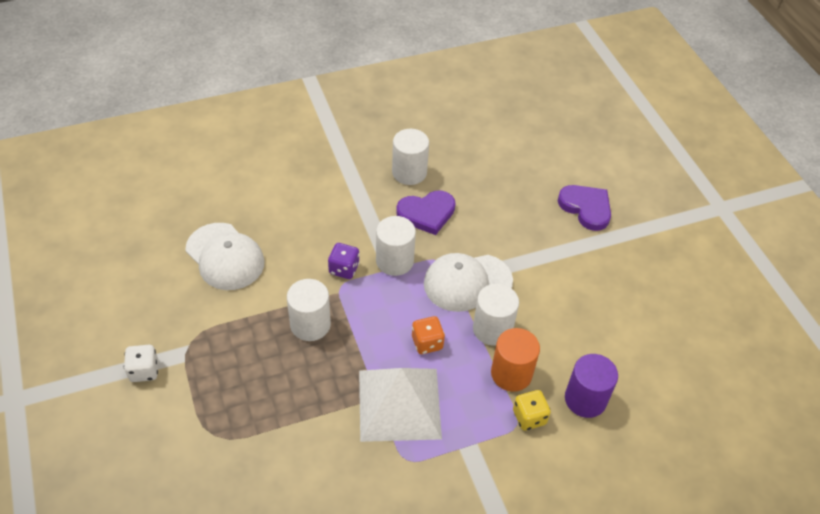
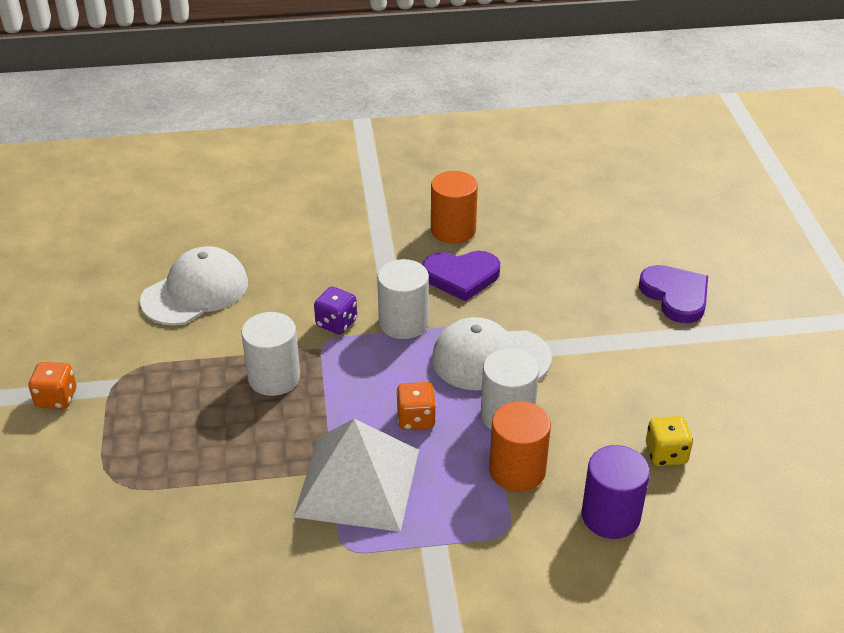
camera: 15 degrees right, 10 degrees down
white dice [124,345,158,382] -> orange dice [28,362,76,409]
white cap [185,223,265,290] -> white cap turned 105 degrees counterclockwise [140,246,248,325]
white cylinder [392,129,429,185] -> orange cylinder [431,171,478,244]
yellow dice [513,390,551,431] -> yellow dice moved to [646,416,693,466]

